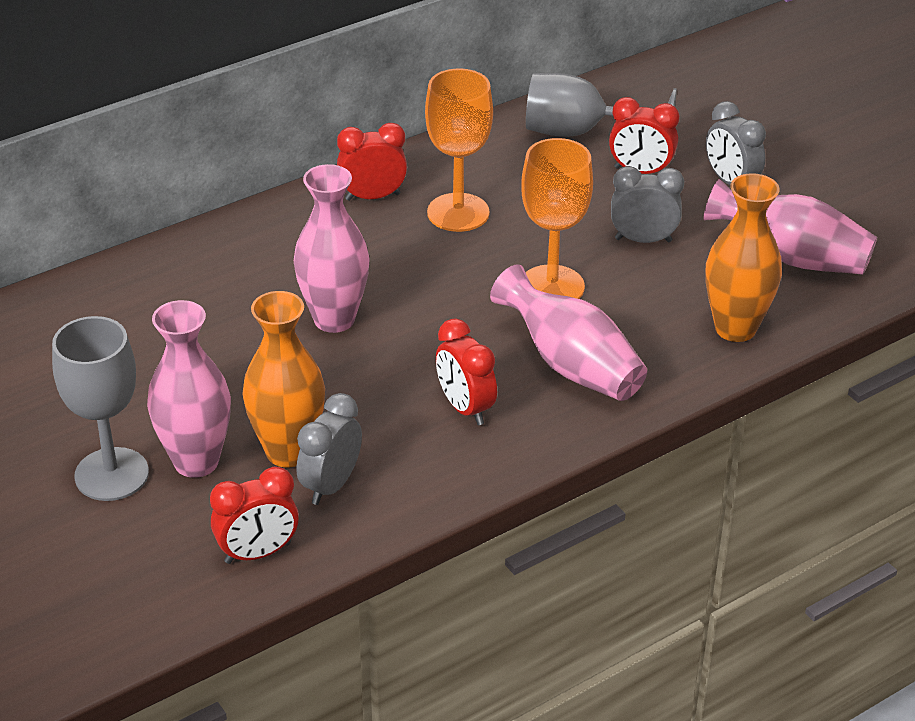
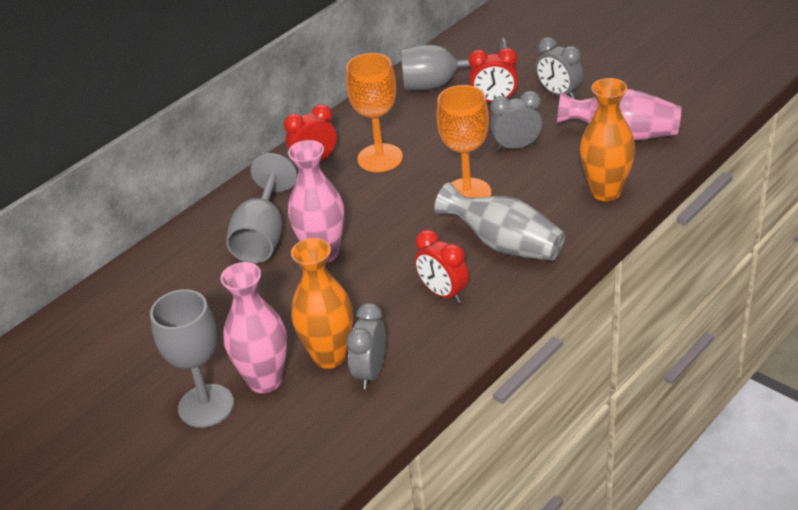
camera: 10 degrees left, 0 degrees up
red clock [210,467,299,564] -> none
pink vase [490,265,647,401] -> grey vase [434,182,565,261]
none -> grey goblet [226,153,297,263]

